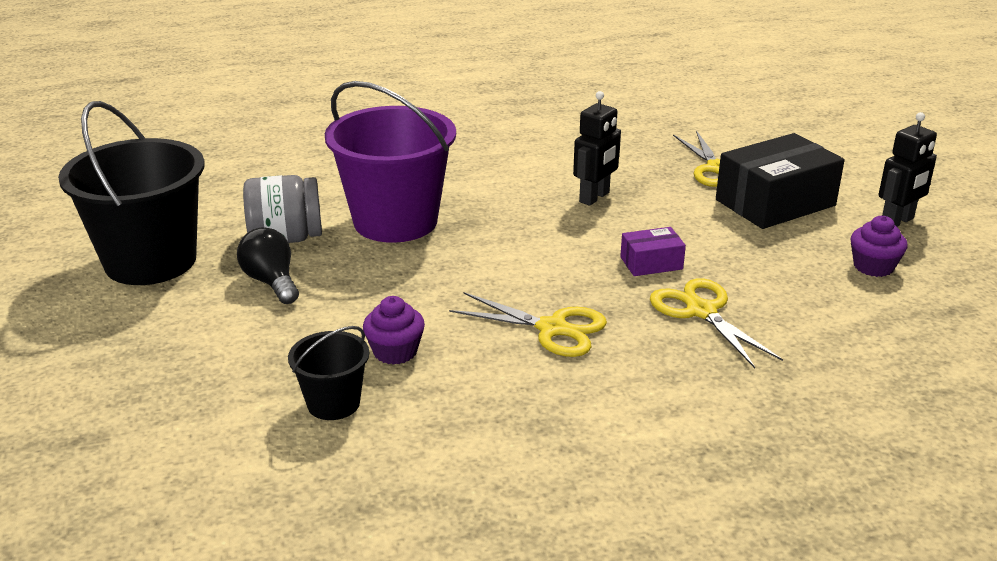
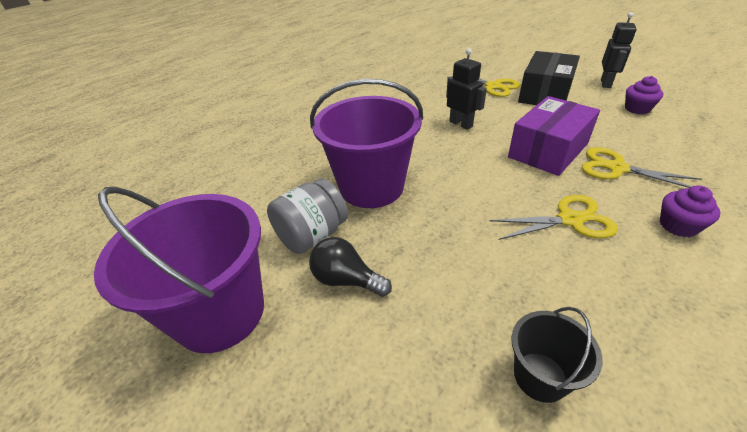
camera: 30 degrees left, 10 degrees up
black bucket [58,101,205,285] -> purple bucket [94,187,264,353]
purple cupcake [363,296,425,365] -> purple cupcake moved to [660,185,721,237]
black robot [573,91,621,206] -> black robot turned 45 degrees counterclockwise [446,48,487,130]
purple box [620,227,686,276] -> purple box [508,96,600,176], size x2.02

